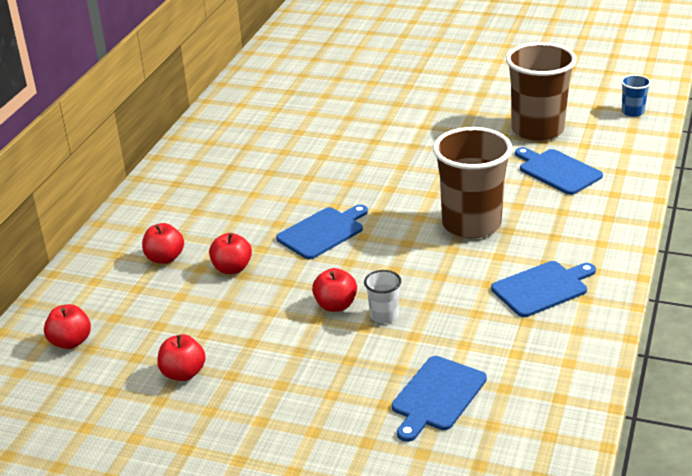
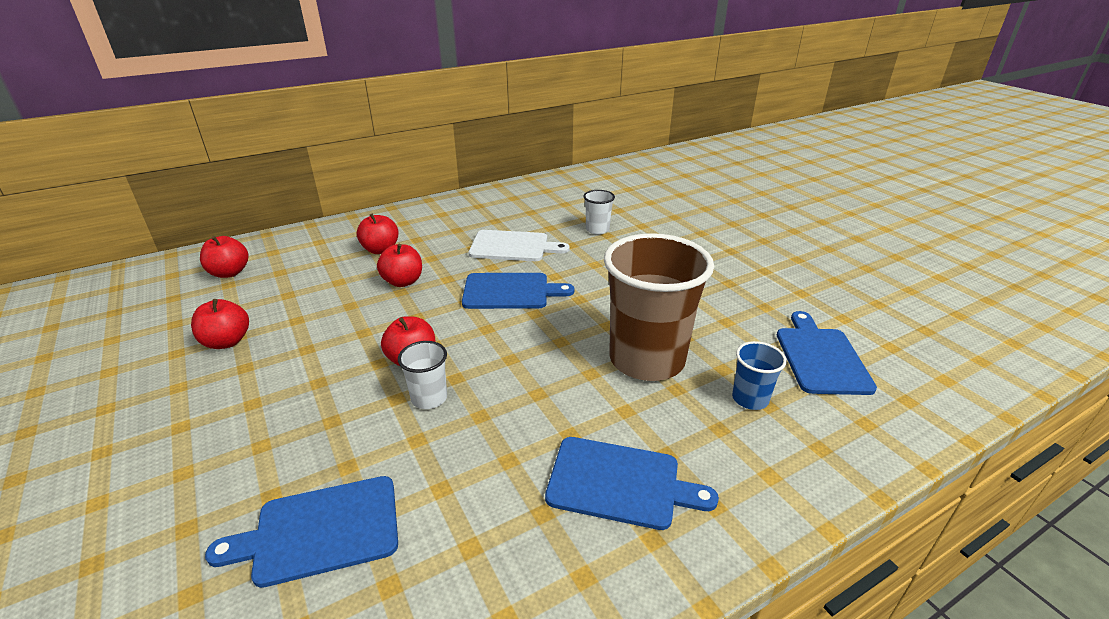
camera: 40 degrees right, 0 degrees up
brown cup [506,42,577,141] -> none
blue cup [621,75,651,117] -> blue cup moved to [732,341,787,410]
none -> white cutting board [469,230,570,261]
none -> white cup [583,190,615,235]

